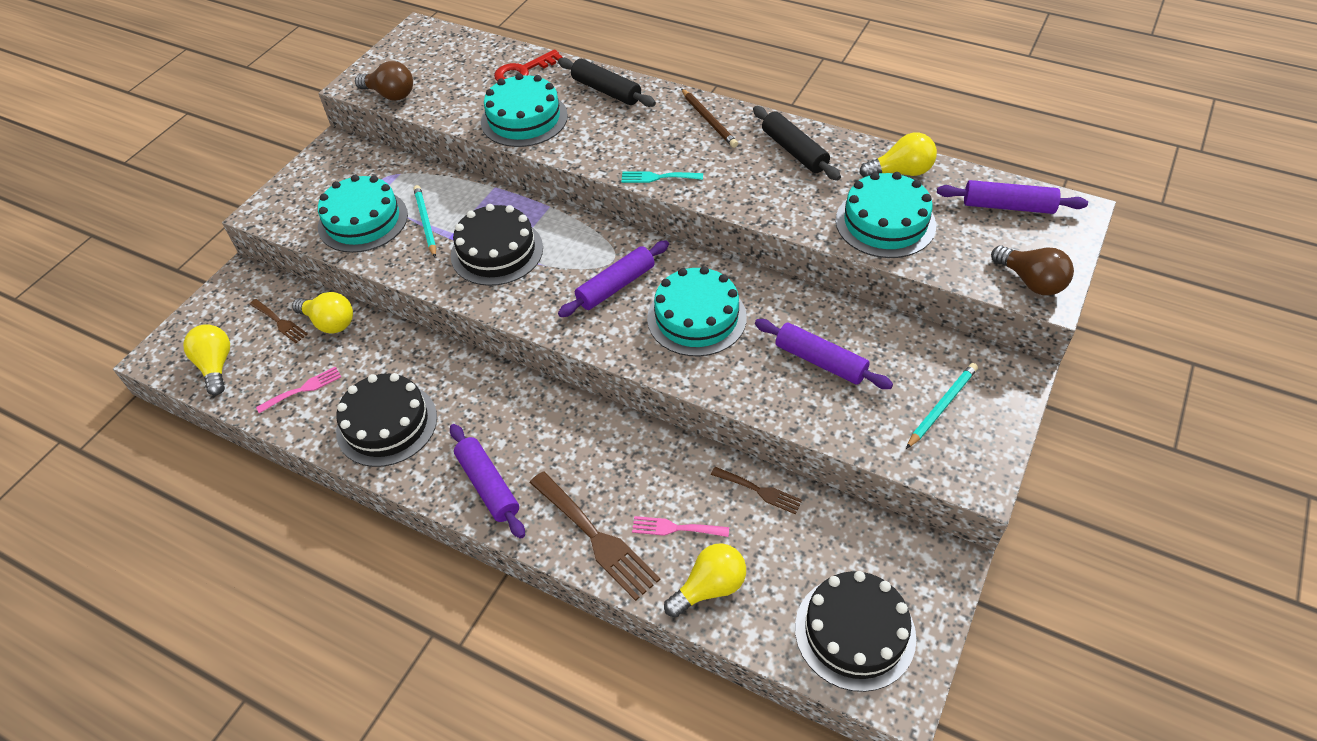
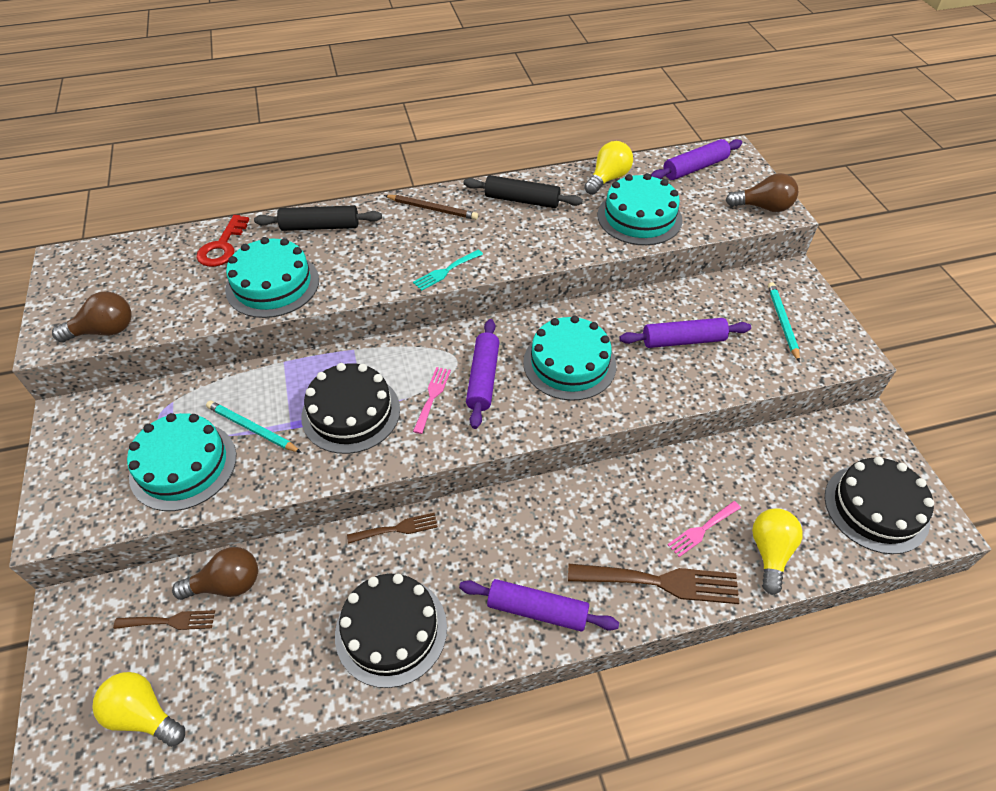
camera: 45 degrees left, 0 degrees up
pink fork [256,366,341,413] -> pink fork moved to [413,367,451,434]
yellow light bulb [292,292,353,334] -> brown light bulb [172,547,258,600]
brown fork [711,467,802,514] -> brown fork moved to [347,513,438,544]

